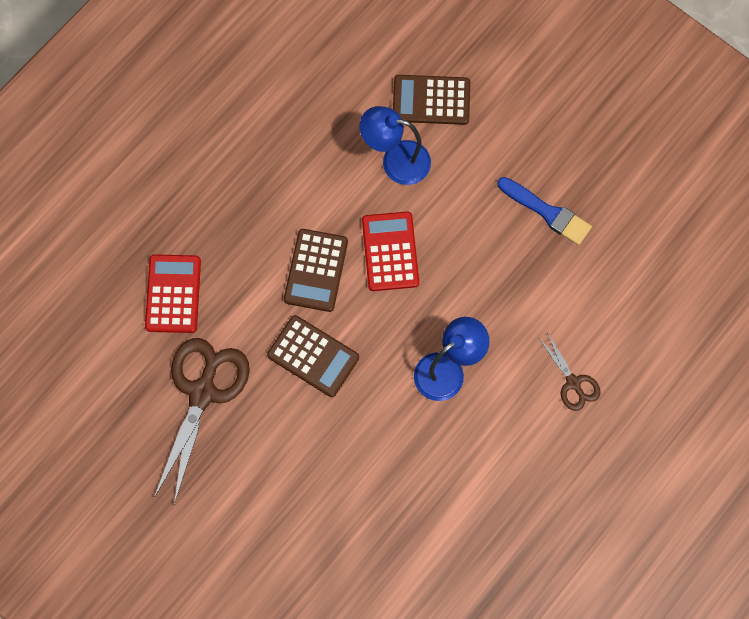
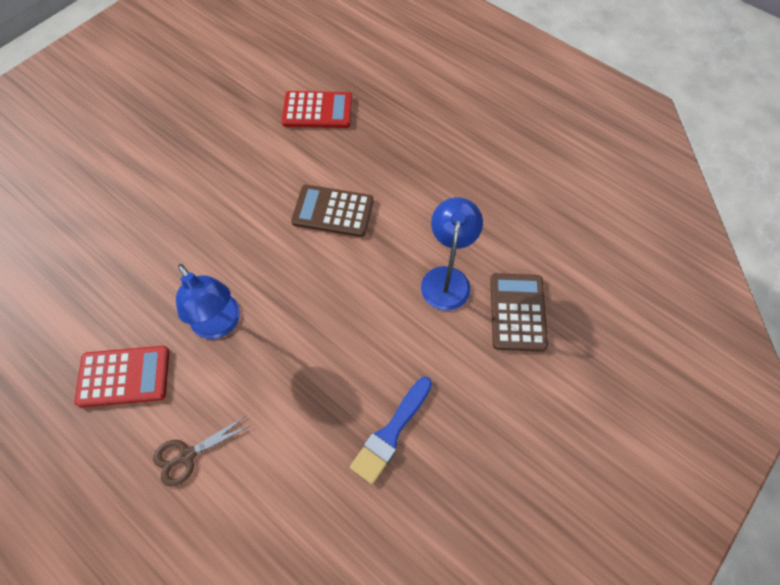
camera: 90 degrees right, 10 degrees down
brown scissors [154,338,250,504] -> none
brown calculator [267,315,359,397] -> none
red calculator [362,211,419,291] -> red calculator moved to [74,346,169,407]

